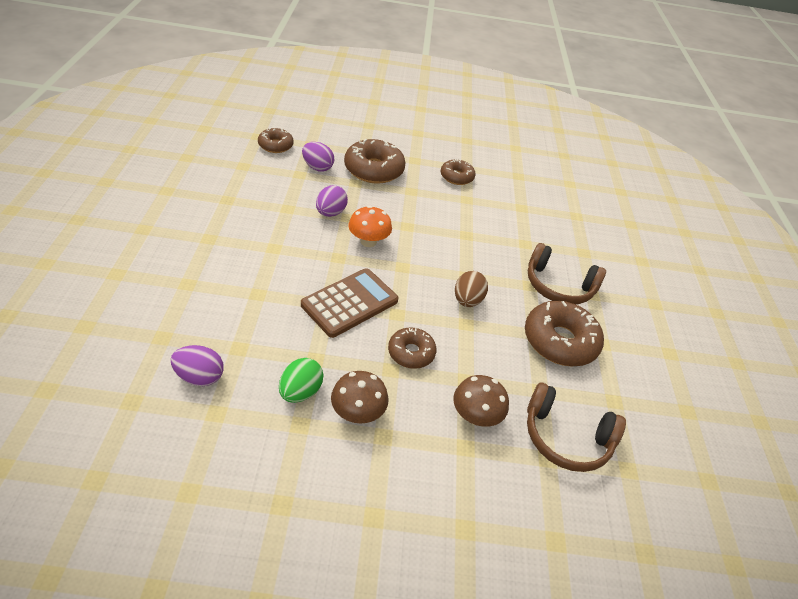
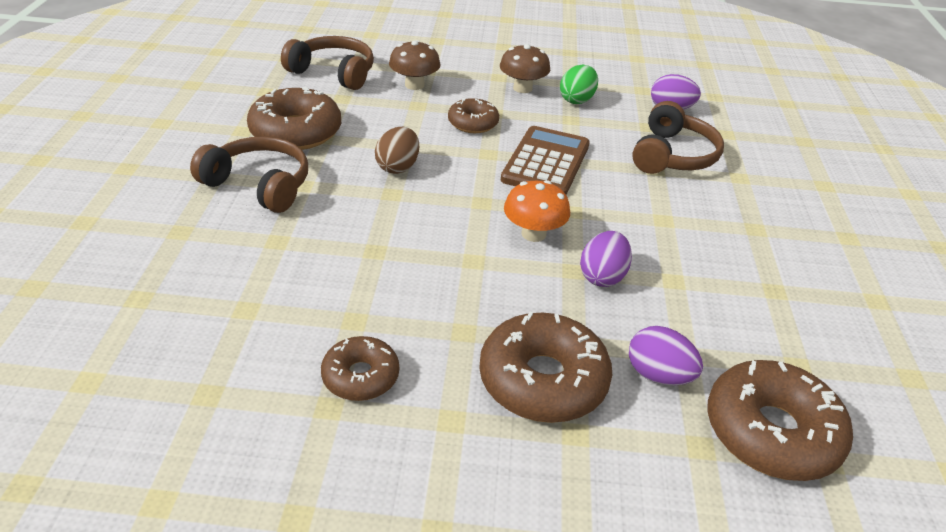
camera: 175 degrees left, 5 degrees down
brown donut [258,128,294,153] -> brown donut [707,360,853,481], size x1.71
brown calculator [301,268,398,338] -> brown calculator turned 150 degrees clockwise [501,126,590,195]
none -> brown headphones [632,101,724,174]

